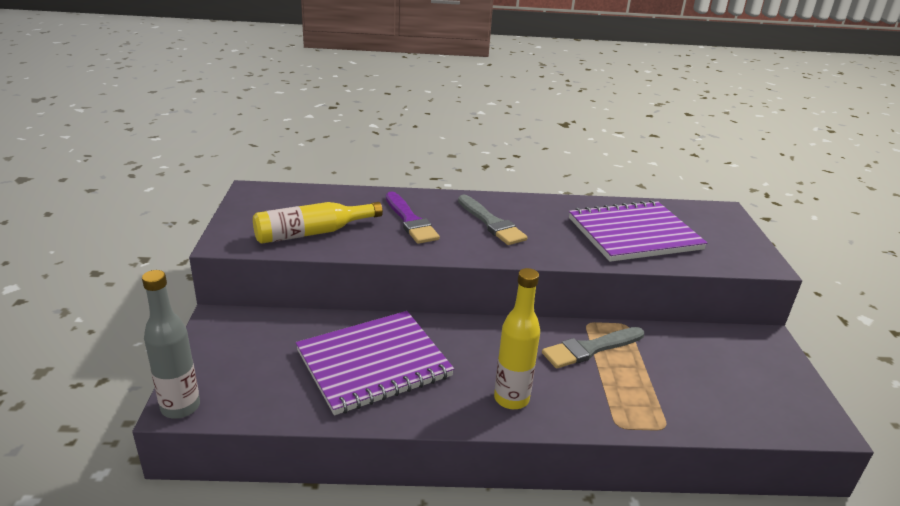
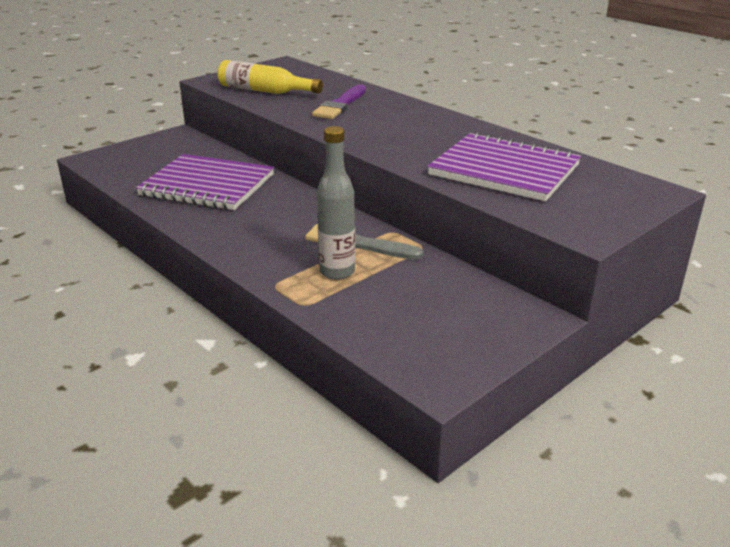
camera: 50 degrees right, 0 degrees up
grey bottle [142,270,200,419] -> grey bottle moved to [317,126,355,280]
grey brush [458,195,528,245] -> none
yellow bottle [494,268,540,409] -> none

